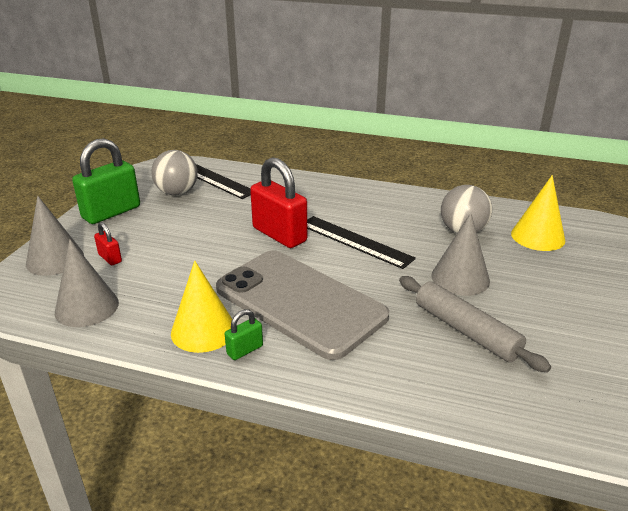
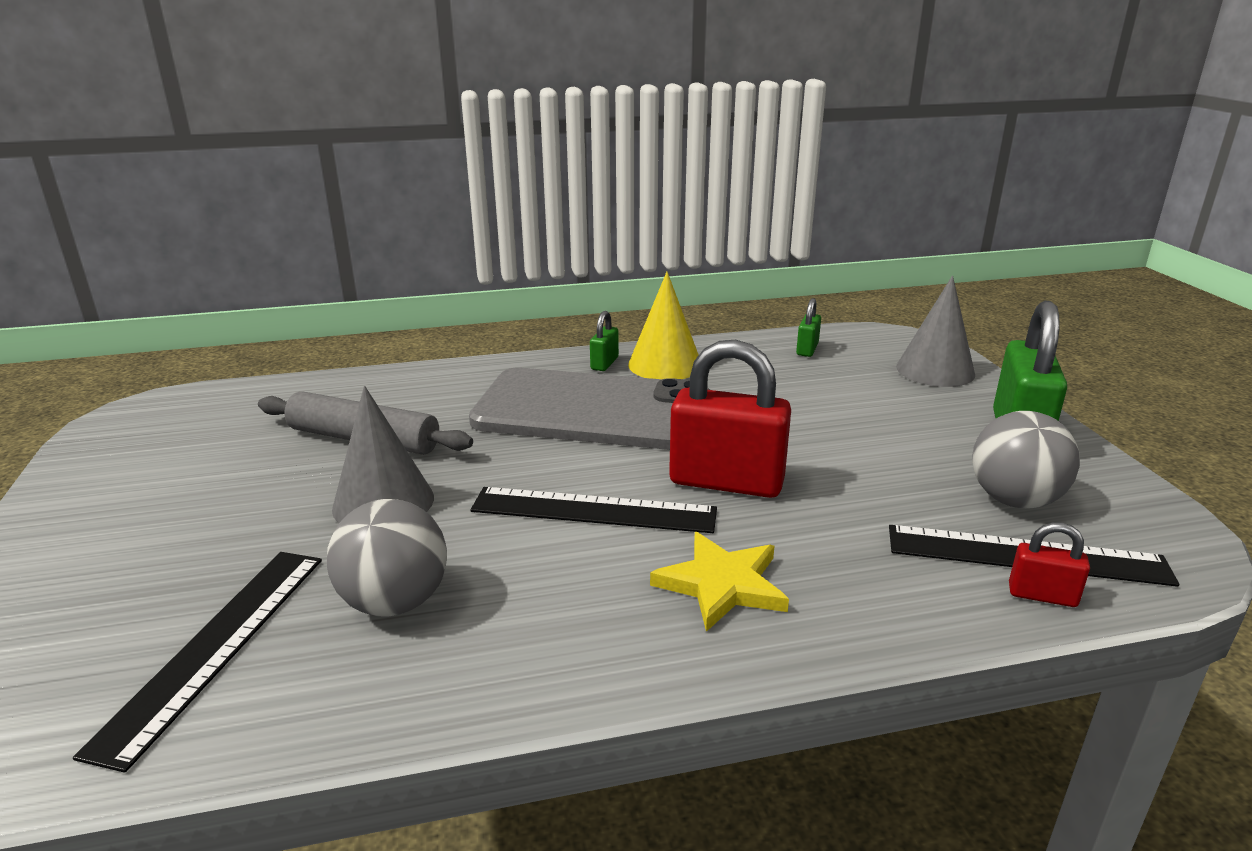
camera: 150 degrees right, 5 degrees down
grey cone [55,239,119,327] -> green padlock [796,298,821,357]
red padlock [94,222,122,265] -> red padlock moved to [1009,523,1090,607]
yellow cone [511,175,565,251] -> black ruler [73,552,322,773]
none -> yellow star [650,532,789,632]

